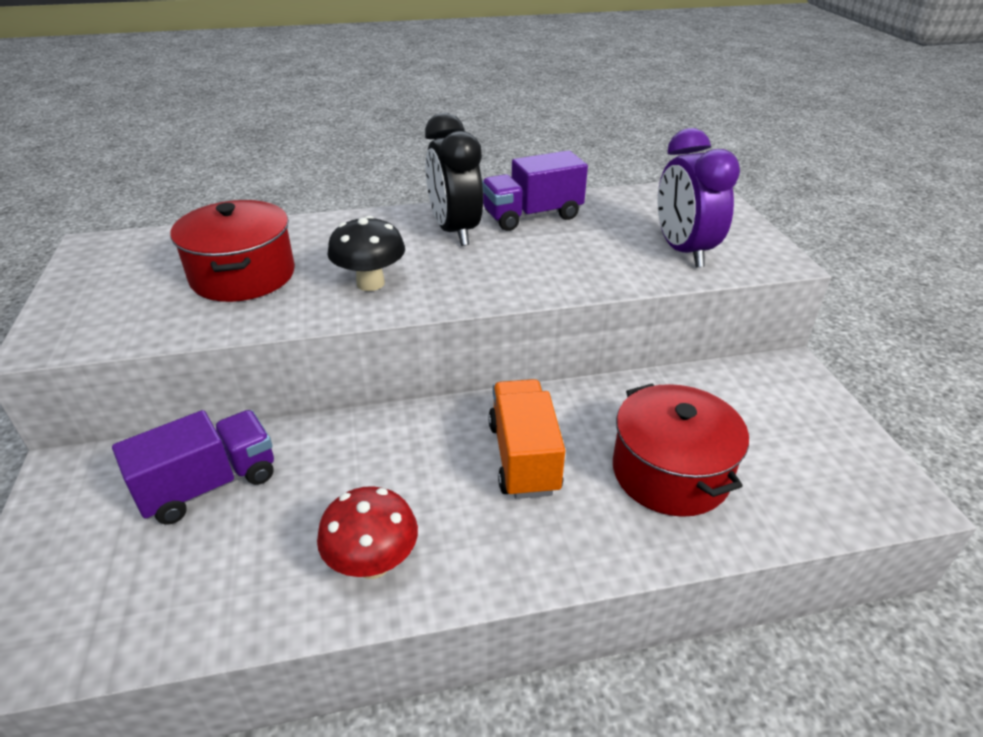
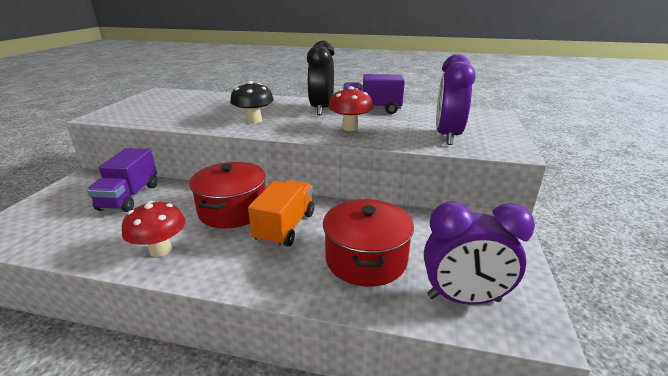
camera: 25 degrees right, 10 degrees down
purple truck [112,410,274,525] -> purple truck turned 105 degrees clockwise [87,148,157,212]
red pot [171,200,295,302] -> red pot moved to [189,162,266,229]
none -> red mushroom [328,86,373,131]
none -> purple clock [424,201,535,305]

